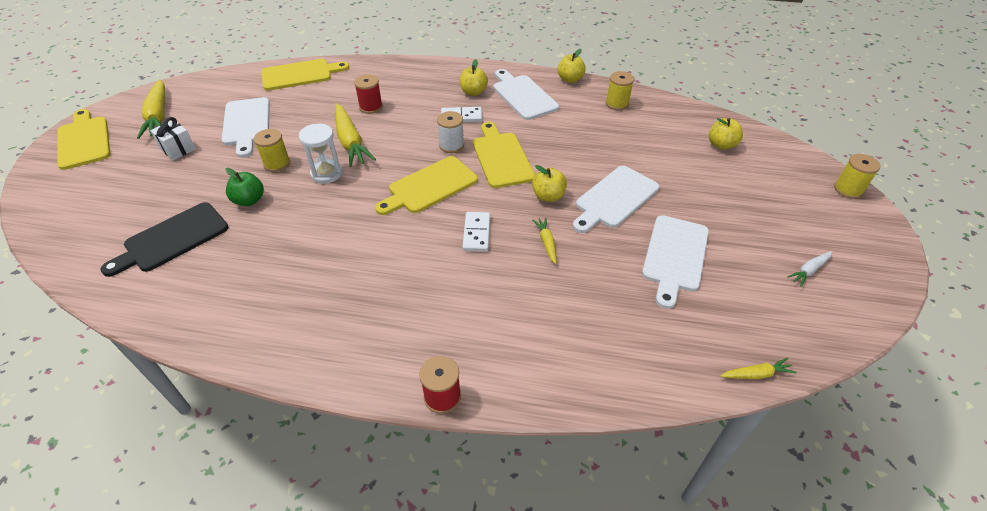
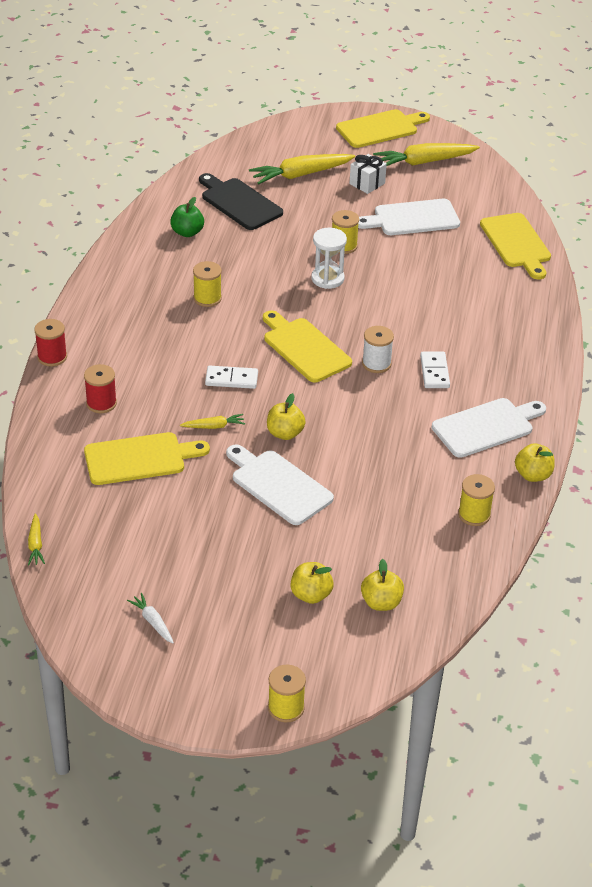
camera: 90 degrees right, 5 degrees down
green apple [225,168,264,206] -> green apple moved to [170,197,204,237]
yellow carrot [335,103,376,167] -> yellow carrot moved to [249,154,355,184]
red spool [354,74,383,114] -> red spool moved to [84,364,117,413]
yellow apple [460,59,488,96] -> yellow apple moved to [290,562,334,604]
yellow cutting board [473,122,535,188] -> yellow cutting board moved to [84,432,210,485]
white cutting board [642,215,709,309] -> none
none -> yellow spool [193,261,222,307]

